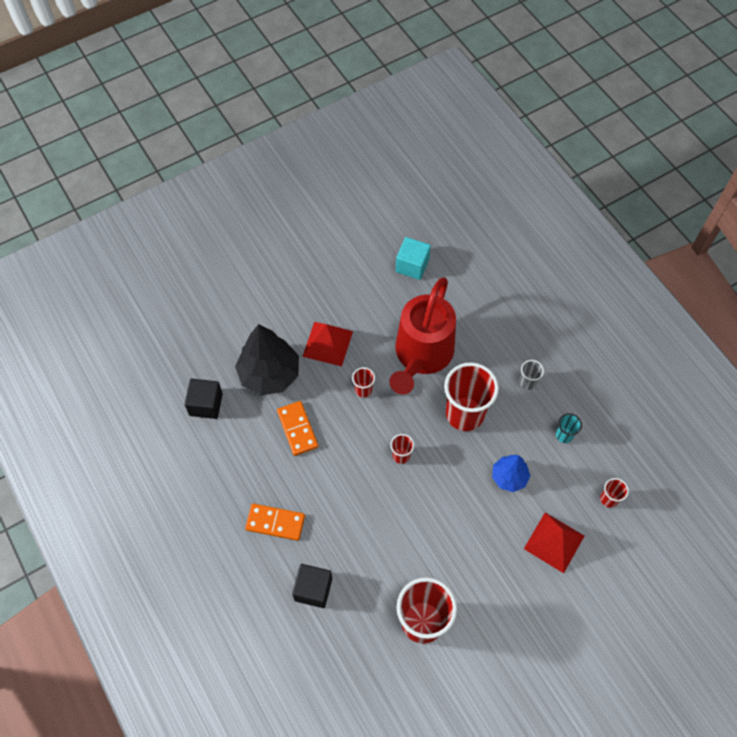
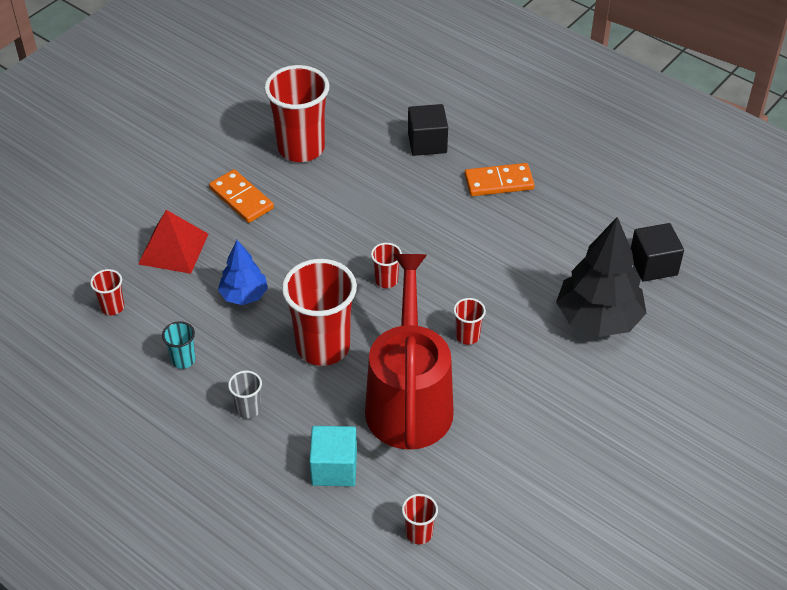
camera: 160 degrees right, 15 degrees down
orange domino [277,401,319,456] -> orange domino moved to [209,169,274,223]
red pyramid [302,322,353,366] -> none
turquoise cube [396,237,431,280] -> turquoise cube moved to [309,426,357,486]
none -> red cup [402,494,438,544]

